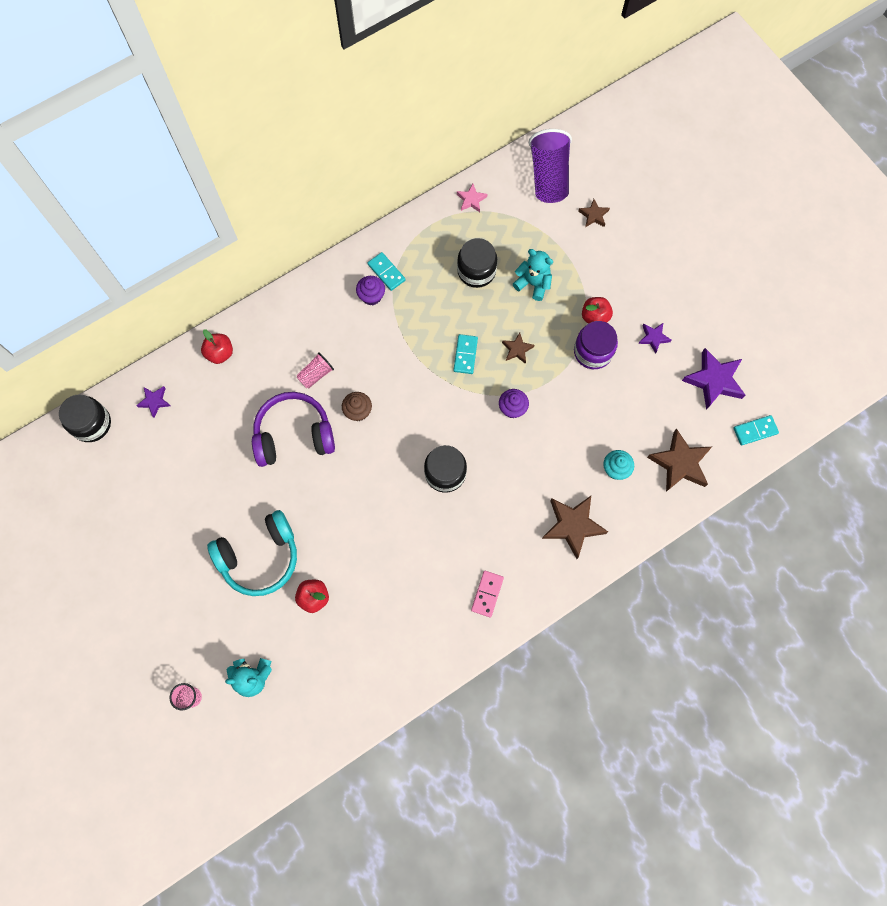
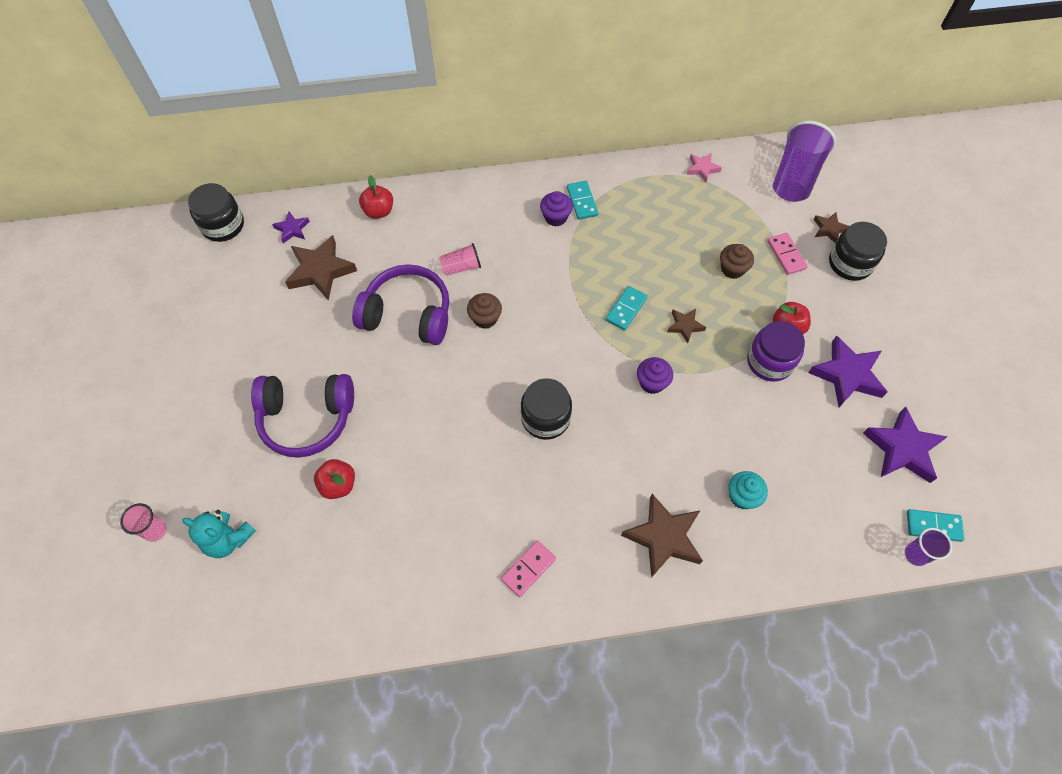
camera: 25 degrees right, 10 degrees down
turquoise headphones [207,510,297,596] -> purple headphones [251,374,354,458]
black jar [457,238,497,288] -> black jar moved to [829,222,887,281]
turquoise teddy bear [513,249,553,301] -> brown cupcake [720,244,754,279]
purple star [638,323,671,354] -> purple star [808,335,888,407], size x1.89
brown star [647,429,712,492] -> brown star moved to [285,235,357,300]
none -> pink domino [767,233,808,275]
none -> purple cup [905,528,952,566]

